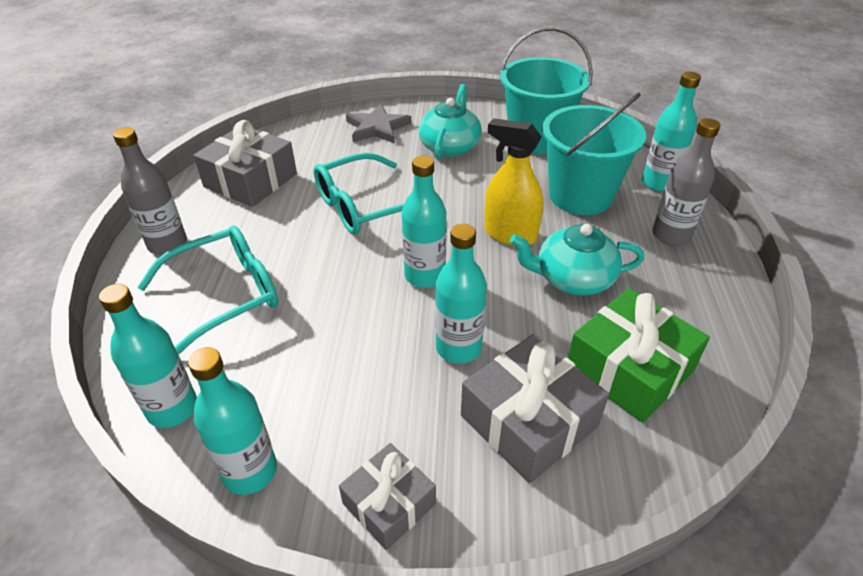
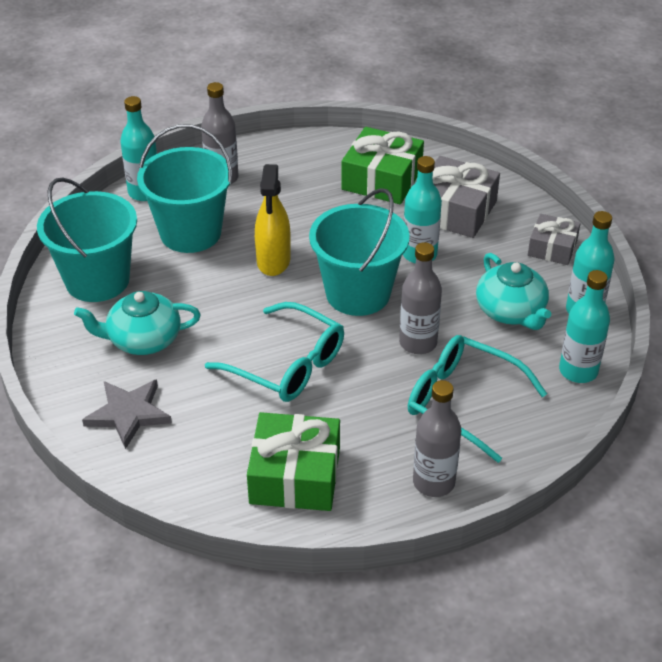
camera: 115 degrees left, 0 degrees up
grey gift [193,120,297,207] -> green gift [247,412,340,511]
turquoise bottle [402,156,447,288] -> turquoise bucket [309,188,410,316]
turquoise teapot [510,224,645,296] -> turquoise teapot moved to [476,253,551,330]
none -> grey bottle [399,242,442,354]

